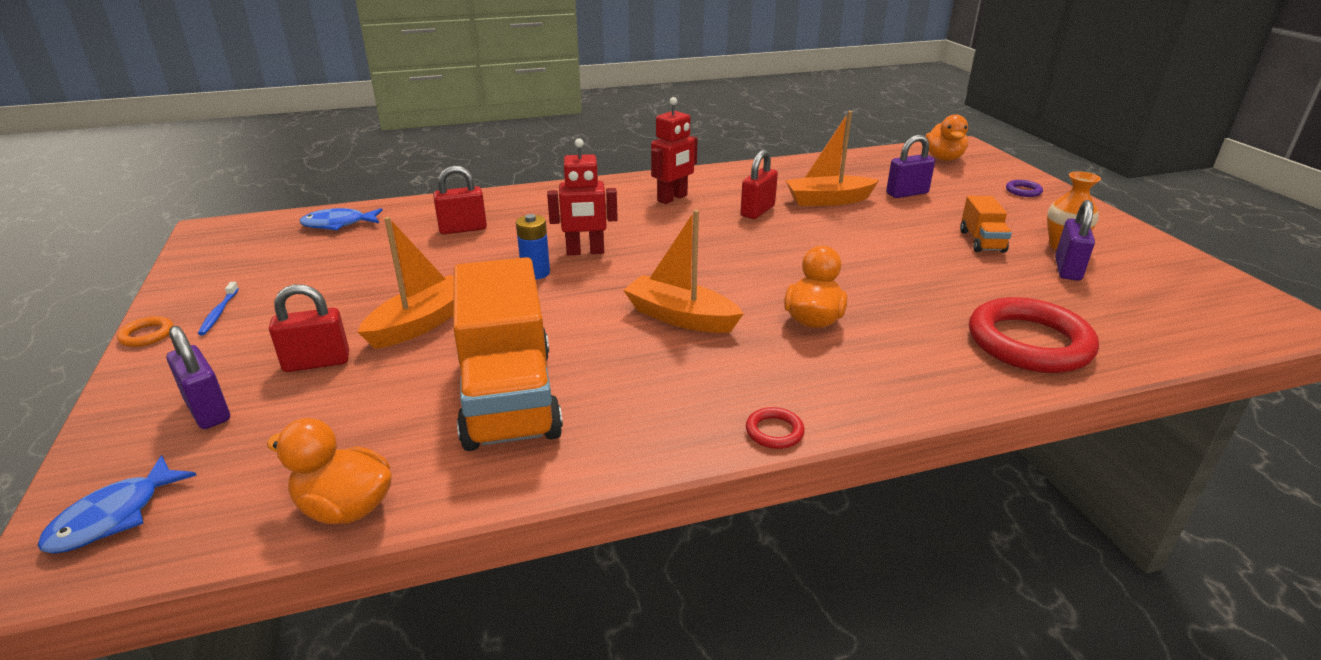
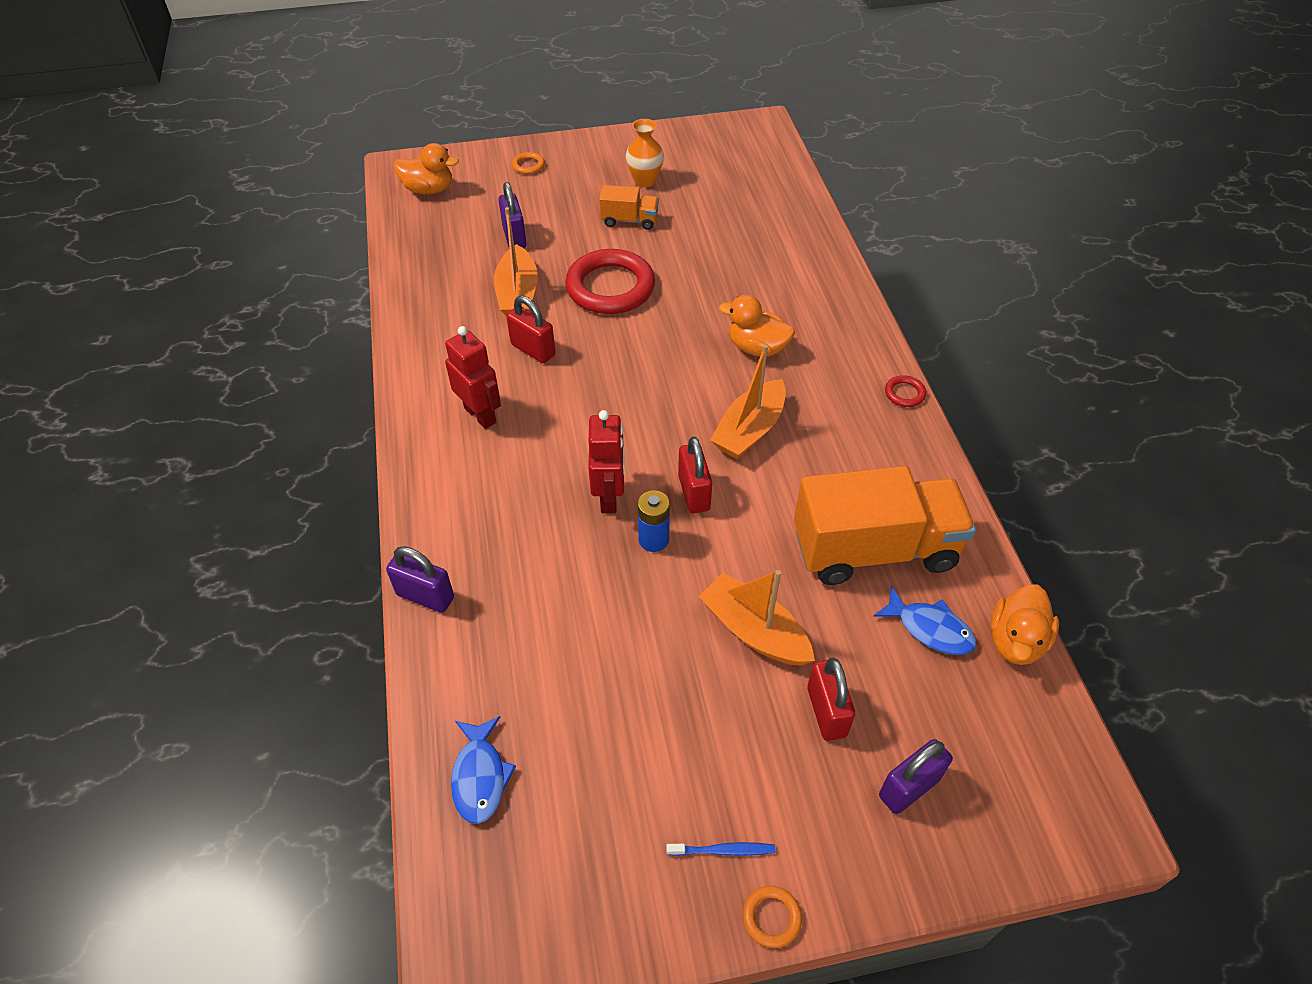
camera: 85 degrees left, 20 degrees up
blue fish [38,455,197,554] -> blue fish moved to [873,586,977,655]
red padlock [433,166,487,234] -> red padlock moved to [678,437,712,513]
red ring [969,297,1099,373] -> red ring moved to [565,249,655,314]
purple ring [1006,180,1043,197] -> orange ring [512,152,545,174]
purple padlock [1055,200,1095,281] -> purple padlock moved to [386,546,454,613]

